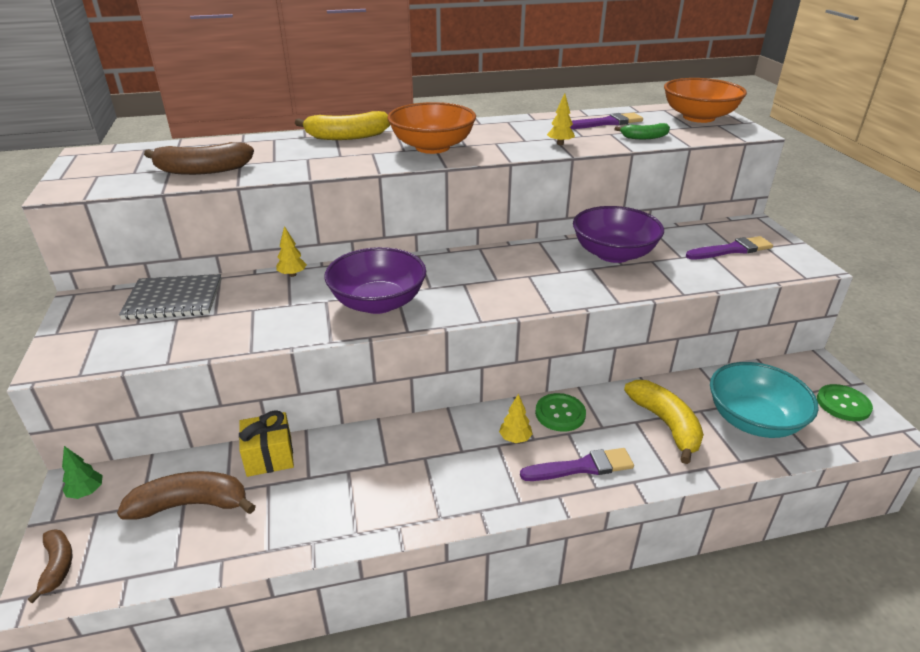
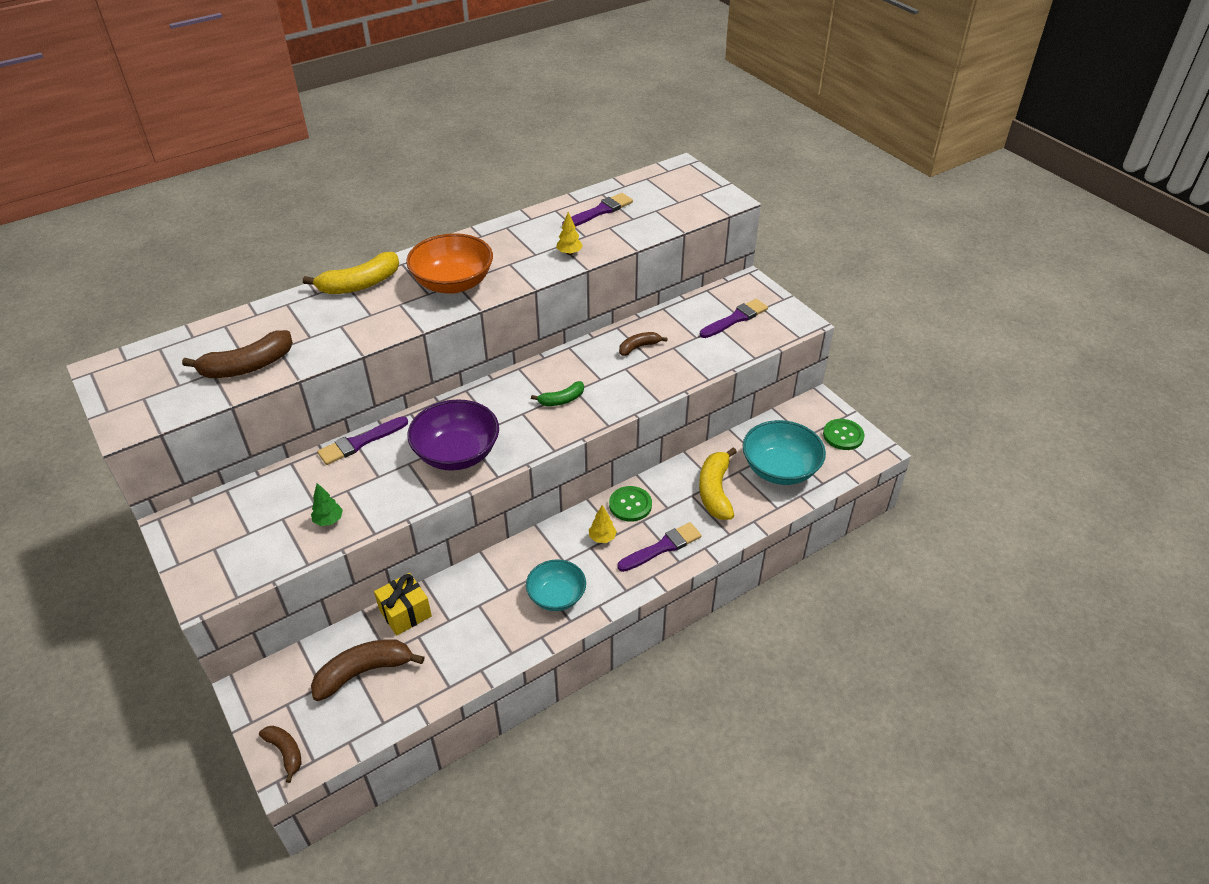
camera: 20 degrees left, 10 degrees up
green tree [62,446,103,499] -> green tree moved to [311,483,343,526]
grey notebook [119,274,222,320] -> none
yellow tree [276,226,307,277] -> purple brush [317,416,408,465]
purple bowl [573,206,664,263] -> brown banana [619,332,668,356]
green banana [615,123,670,139] -> green banana moved to [531,381,584,406]
yellow banana [624,380,704,464] -> yellow banana turned 135 degrees counterclockwise [699,447,737,520]
orange bowl [664,78,747,123] -> none
none -> turquoise bowl [526,559,586,611]

